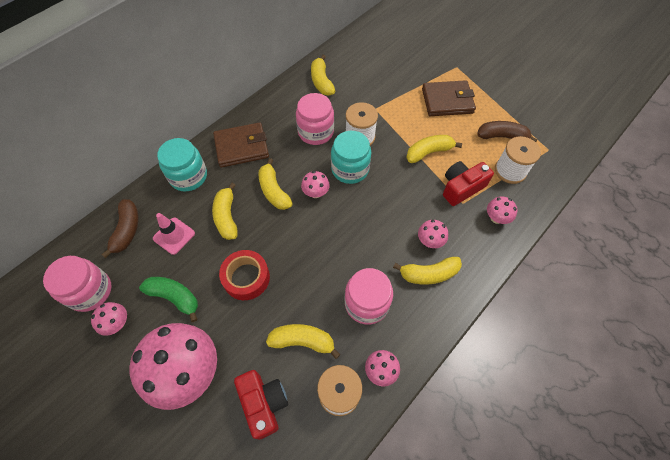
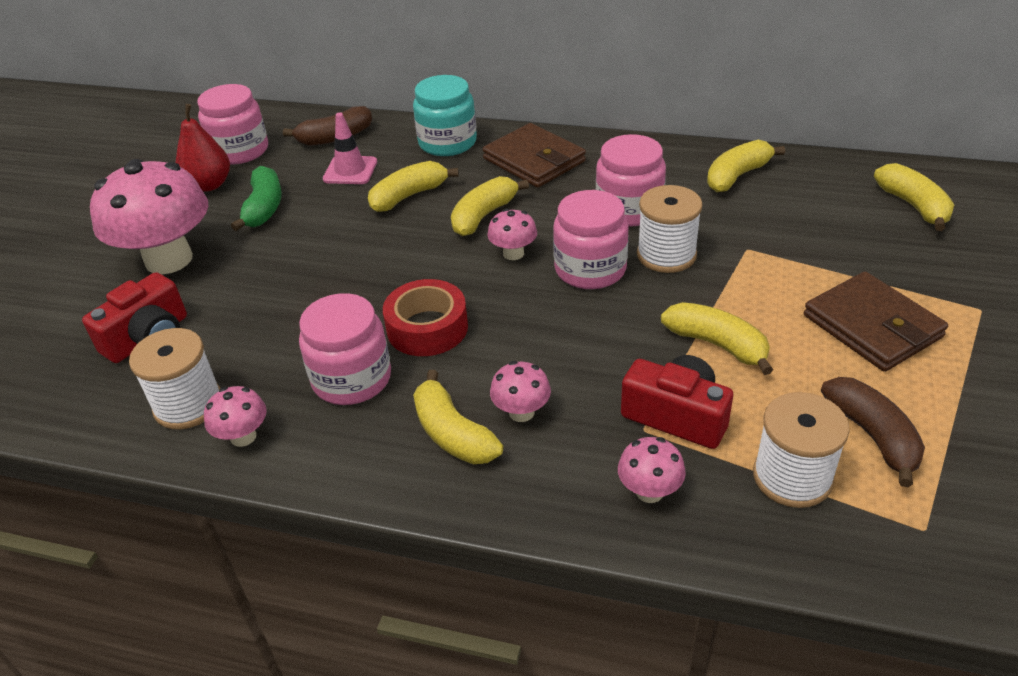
camera: 65 degrees right, 20 degrees down
pink mushroom [91,302,127,336] -> red pear [176,104,230,192]
red tape [219,250,270,300] -> red tape moved to [383,279,468,356]
yellow banana [266,324,341,359] -> yellow banana moved to [874,163,954,231]
turquoise jar [331,131,371,184] -> pink jar [553,190,629,289]

